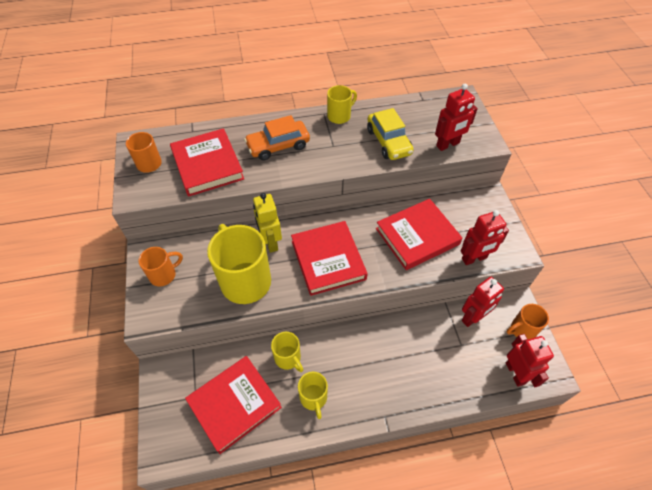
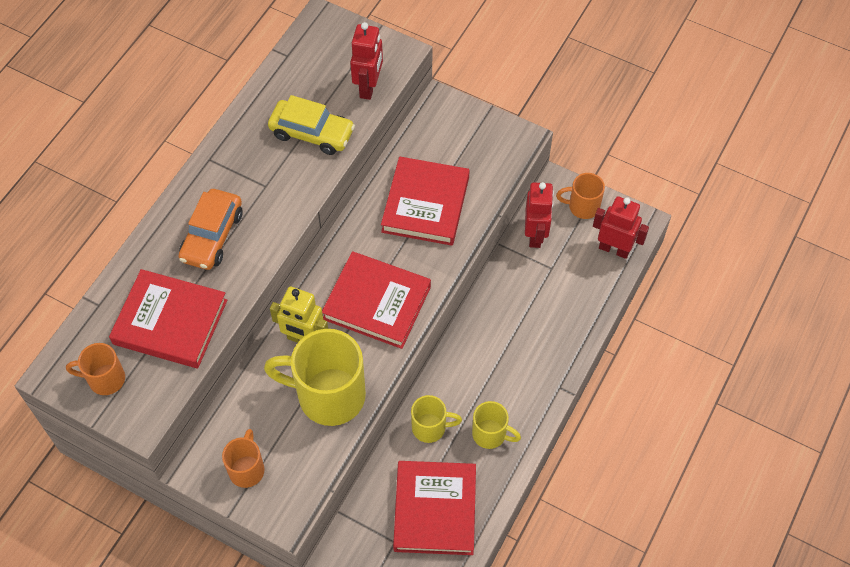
camera: 50 degrees left, 5 degrees up
yellow mug [327,85,357,124] -> none
red robot [461,210,509,265] -> none
orange mug [506,304,549,339] -> orange mug turned 75 degrees clockwise [556,173,605,219]

